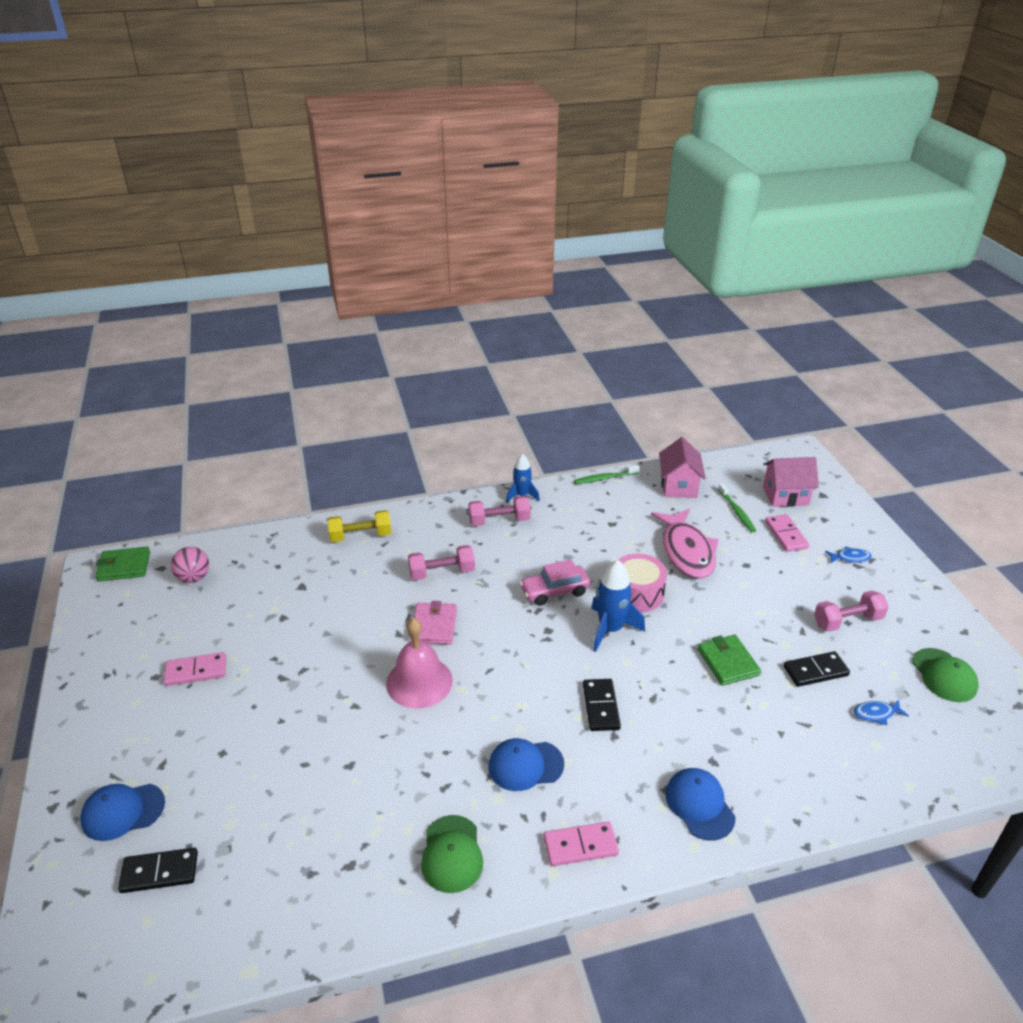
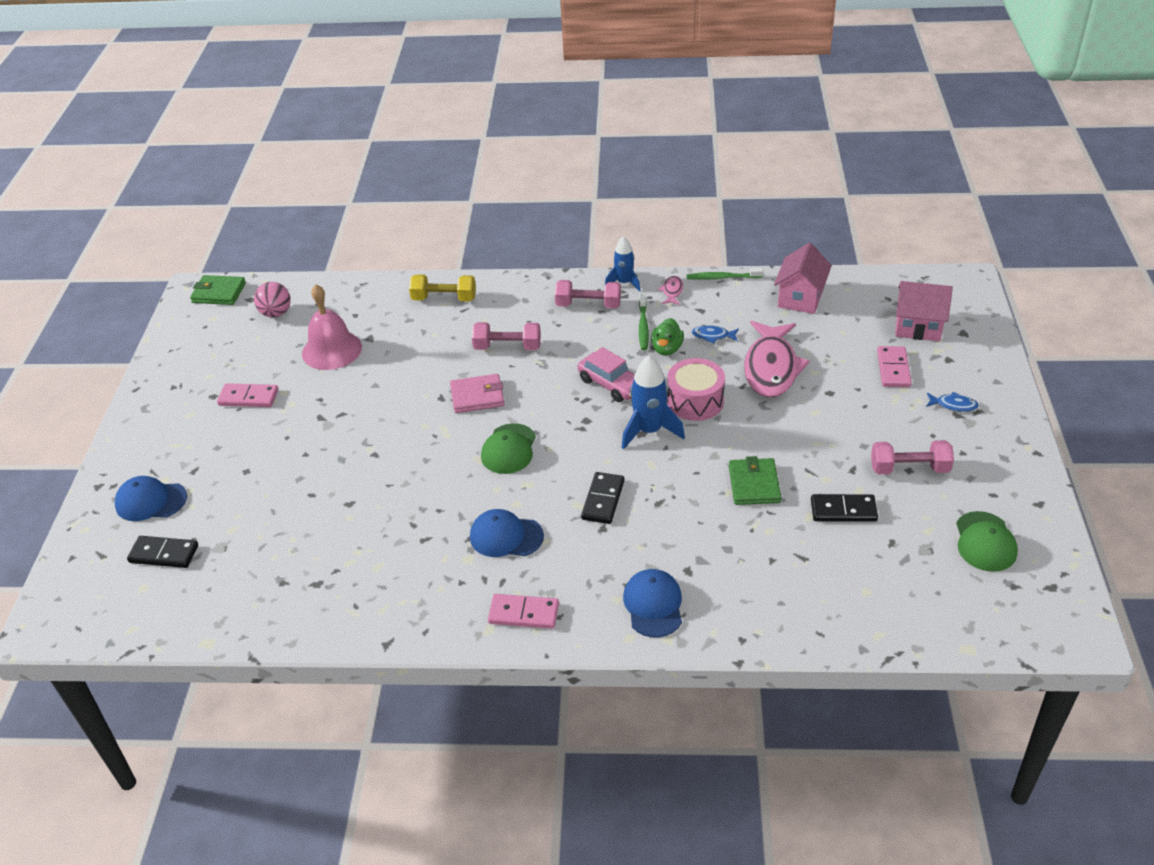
camera: 20 degrees right, 5 degrees up
pink bell [386,618,453,708] -> pink bell moved to [302,284,362,370]
pink wallet [410,601,457,644] -> pink wallet turned 60 degrees clockwise [450,374,504,413]
green cap [421,815,483,893] -> green cap moved to [481,423,536,474]
pink car [519,559,590,606] -> pink car turned 135 degrees counterclockwise [577,347,635,402]
green toothbrush [718,483,756,533] -> green toothbrush moved to [639,294,649,350]
blue fish [854,699,909,725] -> blue fish moved to [692,325,739,344]
none -> green duck [651,318,684,356]
none -> pink fish [658,276,683,305]

